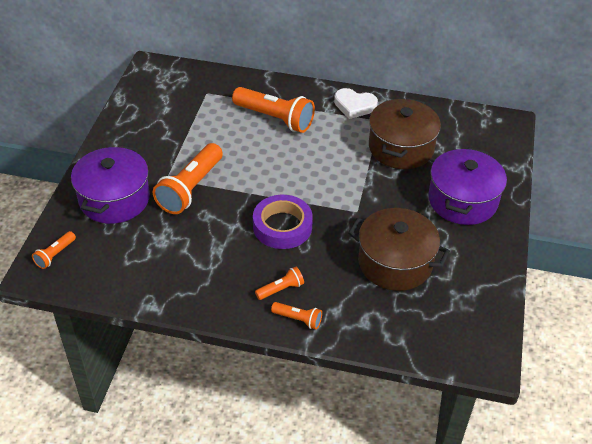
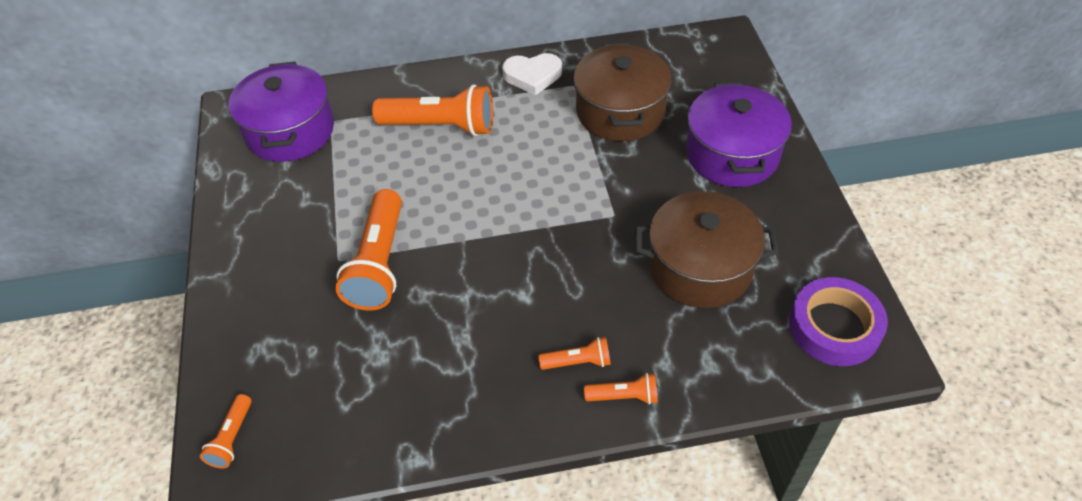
camera: 20 degrees left, 5 degrees up
purple pot [71,145,150,224] -> purple pot moved to [229,62,334,162]
purple tape [253,195,313,249] -> purple tape moved to [789,277,888,366]
orange flashlight [255,267,304,300] -> orange flashlight turned 45 degrees clockwise [538,337,611,370]

